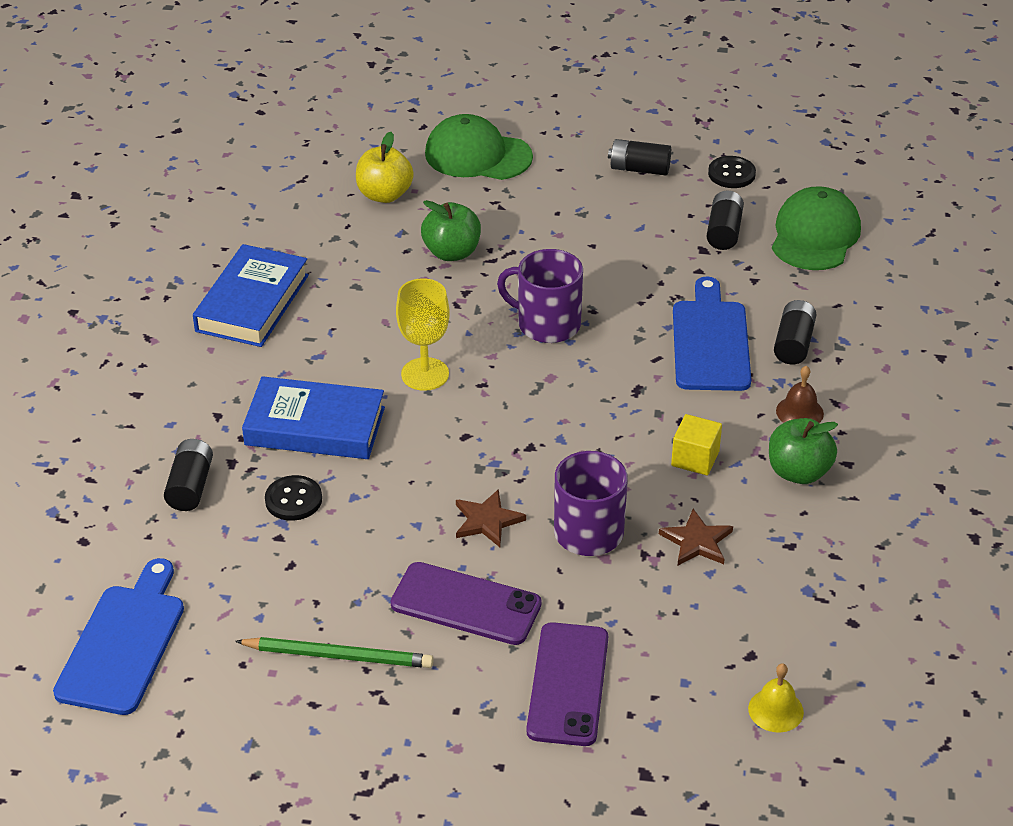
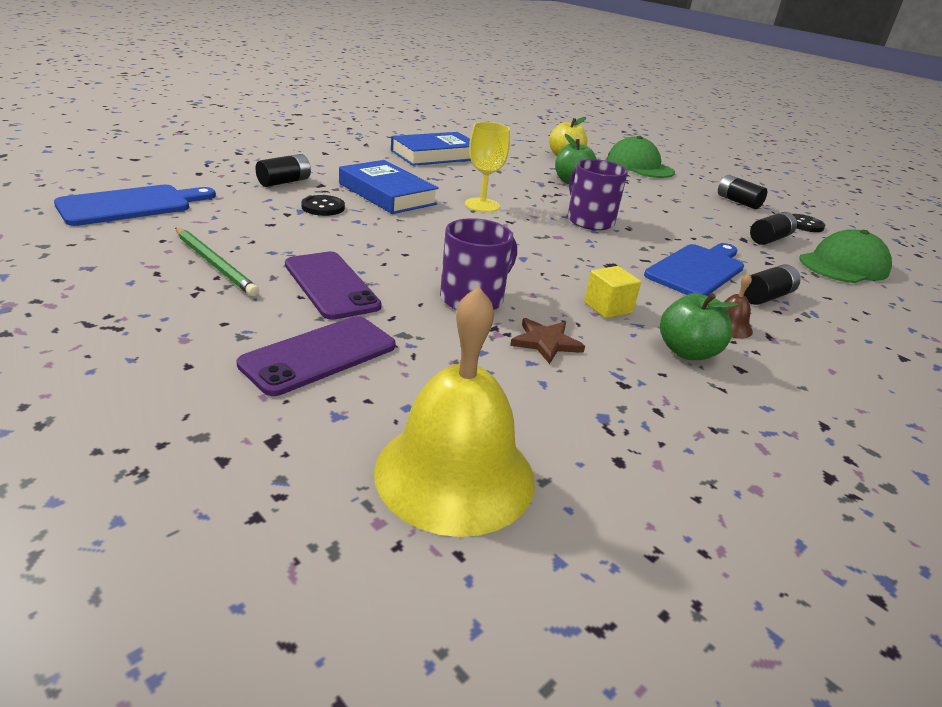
camera: 35 degrees right, 10 degrees down
brown star [456,489,526,547] -> none
yellow bell [748,663,804,733] -> yellow bell [374,286,535,537], size x2.40

